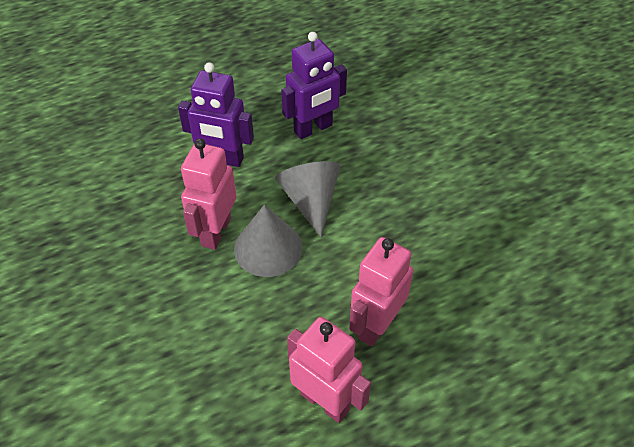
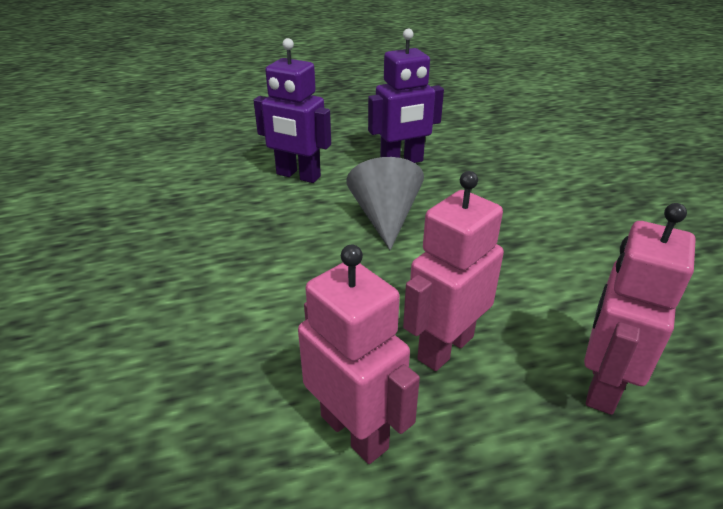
camera: 10 degrees right, 15 degrees down
pink robot [181,138,237,250] -> pink robot moved to [584,203,696,415]
grey cone [234,204,303,277] -> none

